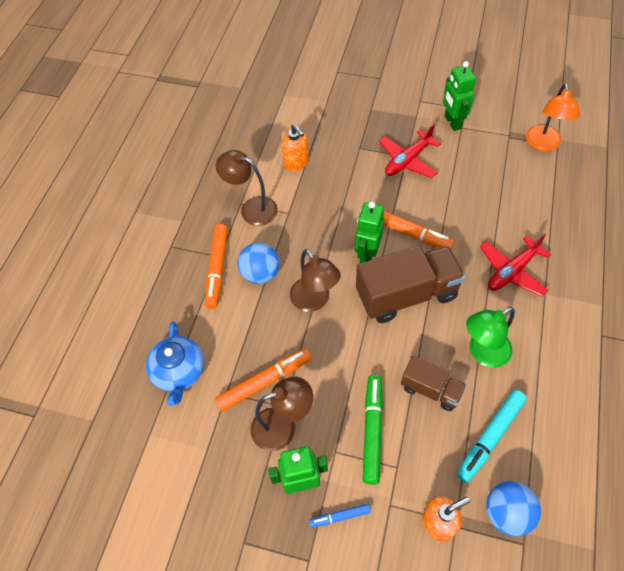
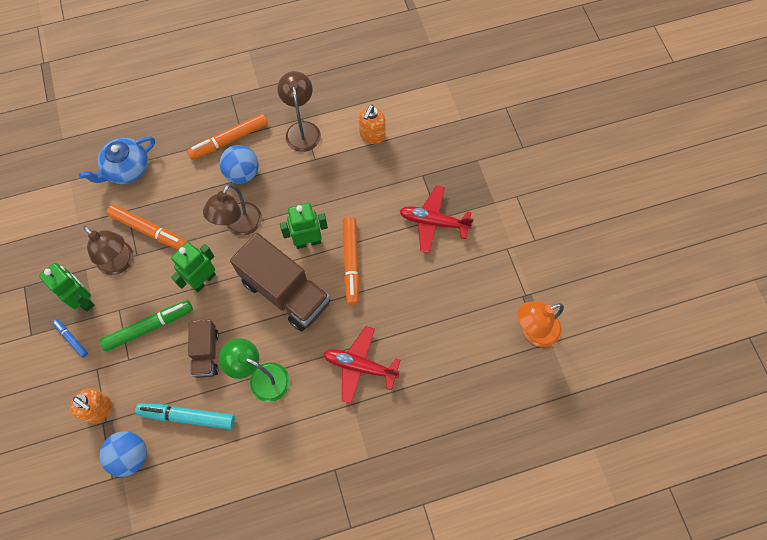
camera: 55 degrees right, 10 degrees up
green robot [443,61,476,131] -> green robot moved to [171,242,216,292]

